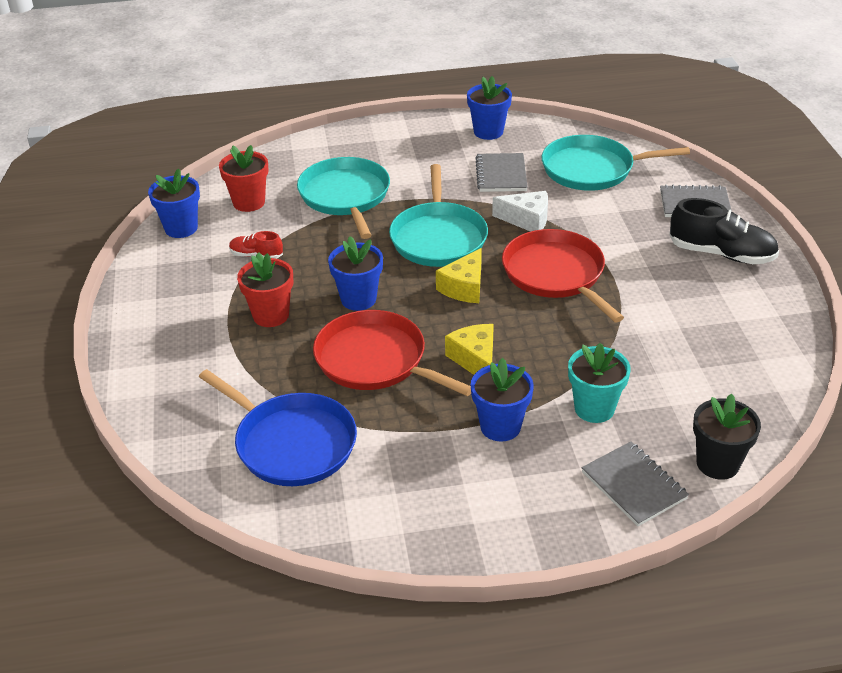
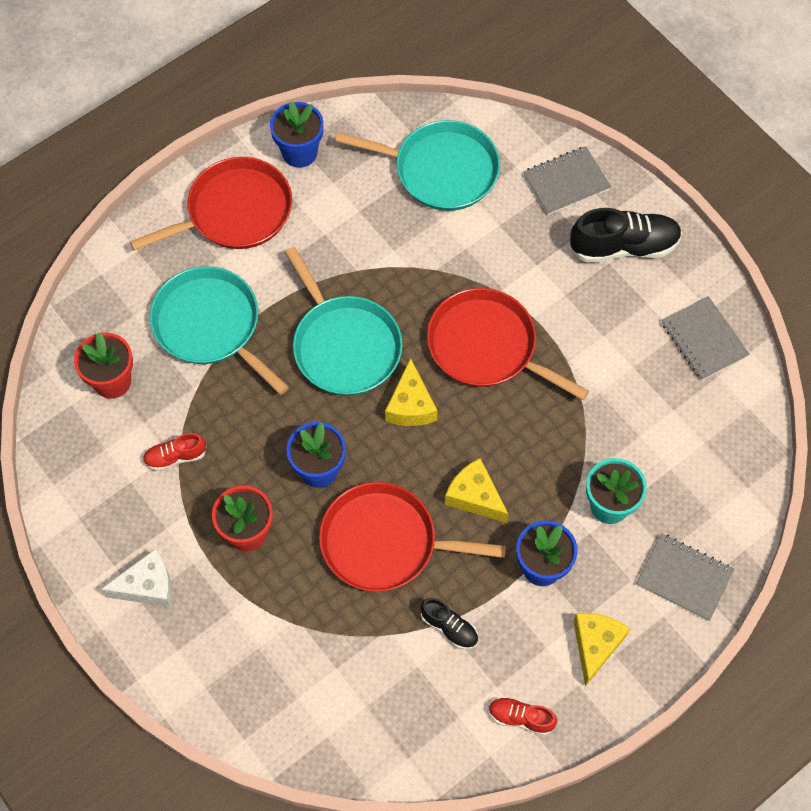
camera: 30 degrees left, 25 degrees up
blue flower pot [148,168,200,238] -> none
blue pan [199,369,357,486] -> none
grey notebook [475,153,528,192] -> grey notebook moved to [662,296,750,380]
white cheese [492,191,548,232] -> white cheese moved to [101,549,172,607]
turquoise pan [542,135,690,191] -> turquoise pan turned 135 degrees counterclockwise [335,120,500,211]
black flower pot [693,394,761,480] -> none
none -> red pan [130,157,292,251]
none -> black shoe [421,598,478,649]
none -> red shoe [489,696,557,735]
none -> yellow cheese [573,613,630,687]

